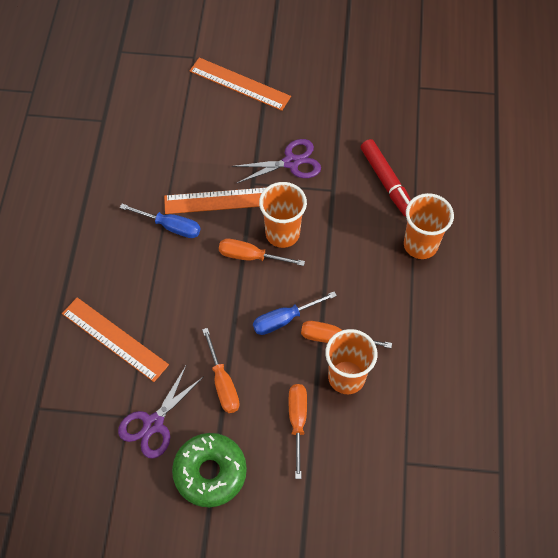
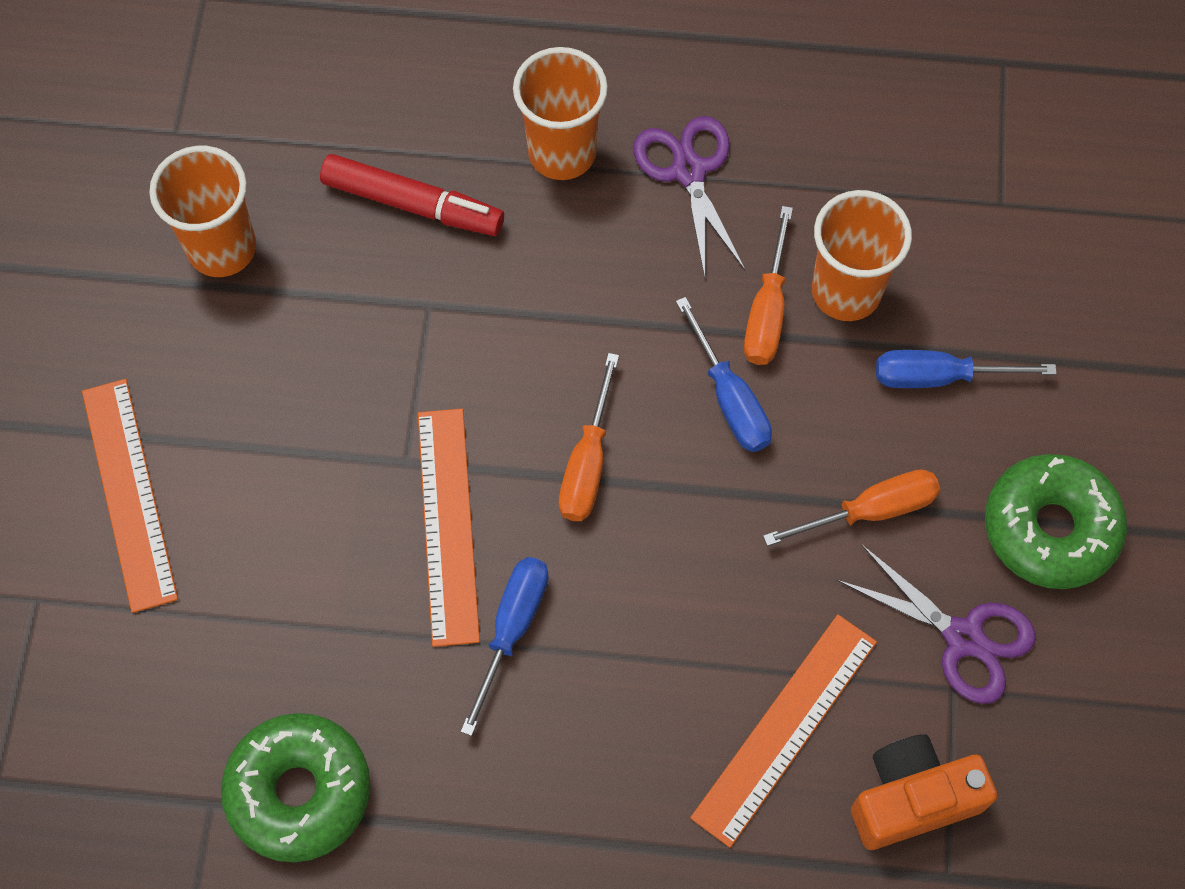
camera: 90 degrees left, 5 degrees up
orange ruler [190,57,291,111] -> orange ruler turned 45 degrees counterclockwise [82,379,178,613]
purple scissors [232,139,321,183] -> purple scissors moved to [633,116,745,277]
orange cup [259,182,307,248] -> orange cup moved to [149,146,256,277]
orange screwdriver [289,384,307,479] -> blue screwdriver [876,350,1056,388]
red marker [361,139,411,217] -> red marker turned 45 degrees clockwise [320,154,504,236]
none -> green donut [221,713,370,862]
none -> orange camera [851,735,997,850]

